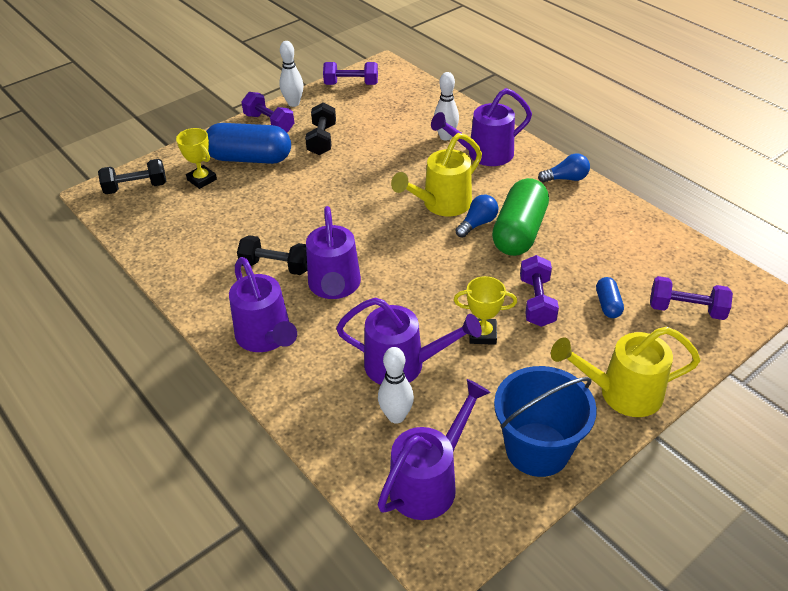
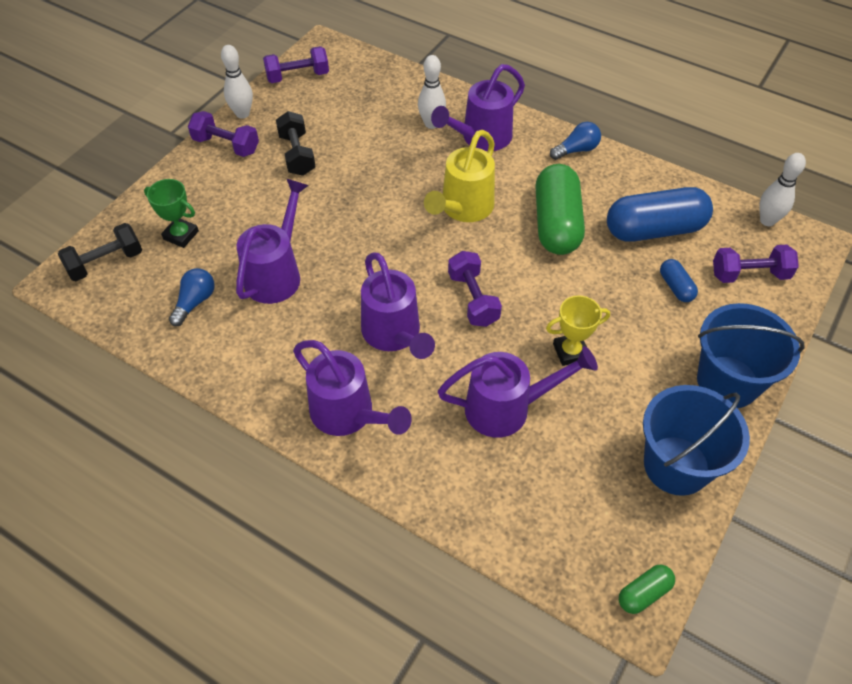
camera: 20 degrees left, 10 degrees up
yellow trophy [176,128,217,189] -> green trophy [144,179,199,248]
blue capsule [206,123,291,164] -> blue capsule moved to [607,187,713,242]
black dumbbell [237,235,307,275] -> none
white bowling pin [378,347,414,424] -> white bowling pin moved to [760,153,806,226]
purple watering can [378,379,491,520] -> purple watering can moved to [236,179,309,304]
blue light bulb [455,195,498,238] -> blue light bulb moved to [169,268,215,326]
purple dumbbell [520,255,559,327] -> purple dumbbell moved to [448,251,502,327]
yellow watering can [551,326,701,417] -> blue bucket [697,303,805,408]
none -> green capsule [619,565,675,614]

